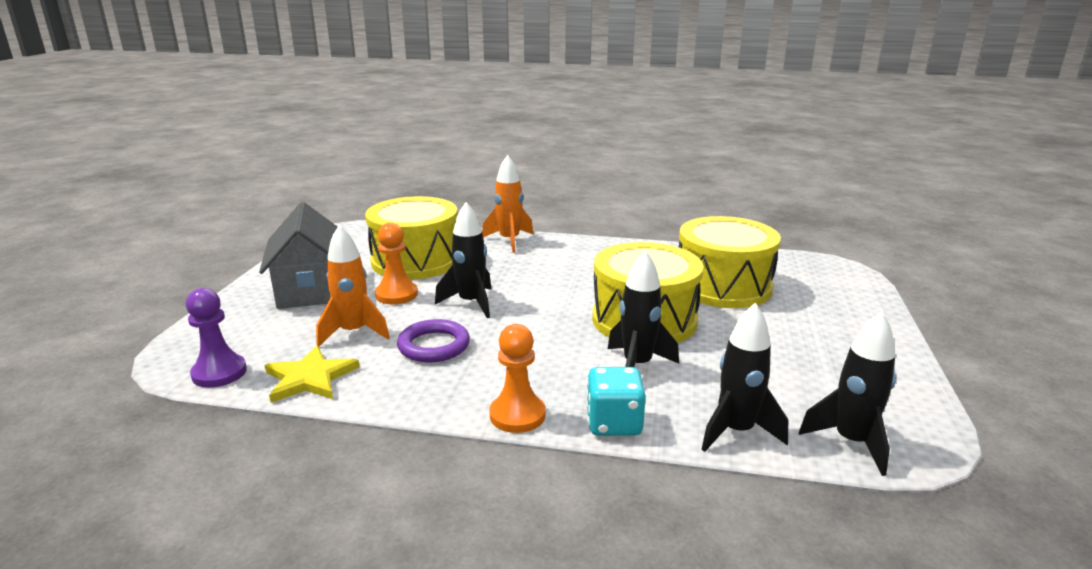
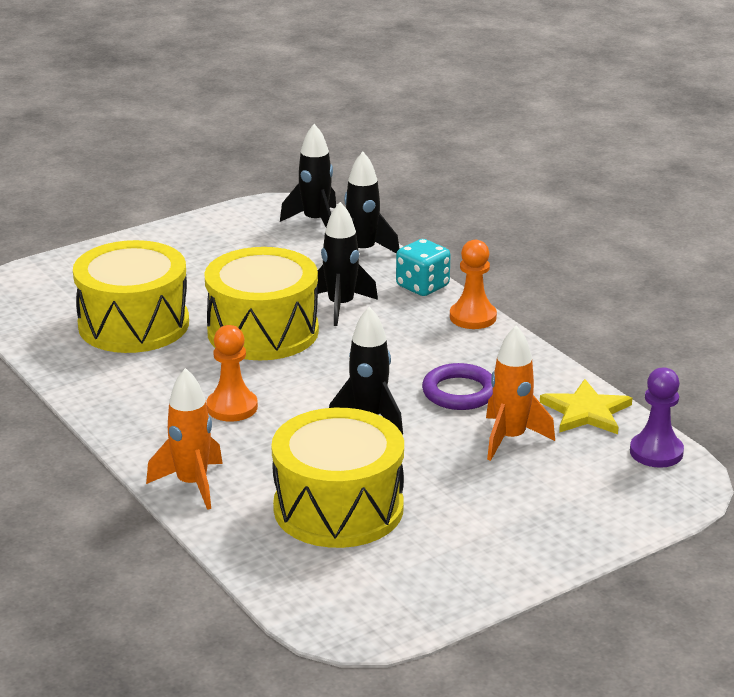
camera: 135 degrees left, 5 degrees up
grey house [259,202,338,309] -> none
orange pawn [375,223,418,304] -> orange pawn moved to [206,325,258,422]

